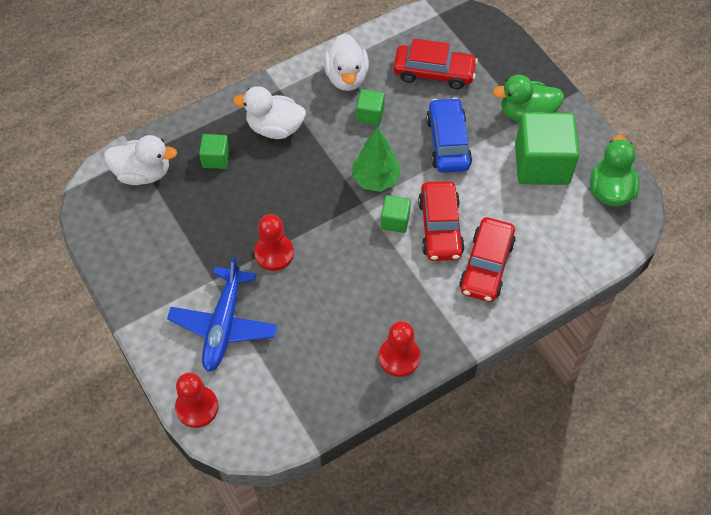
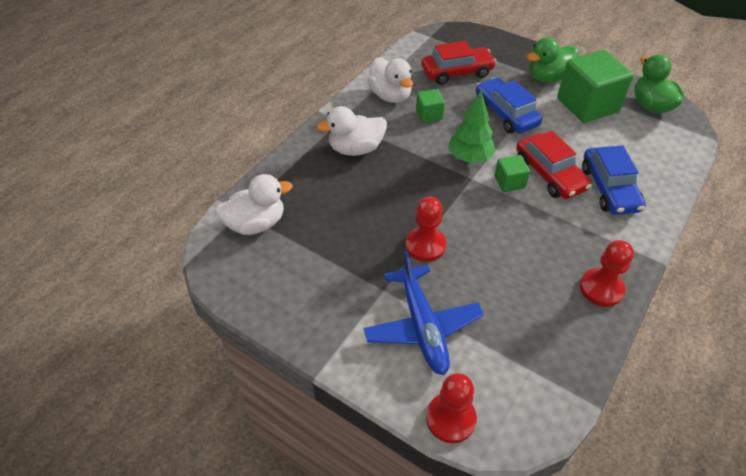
camera: 25 degrees left, 10 degrees down
green cube [199,134,230,169] -> none
red car [459,217,516,302] -> blue car [582,146,646,215]

